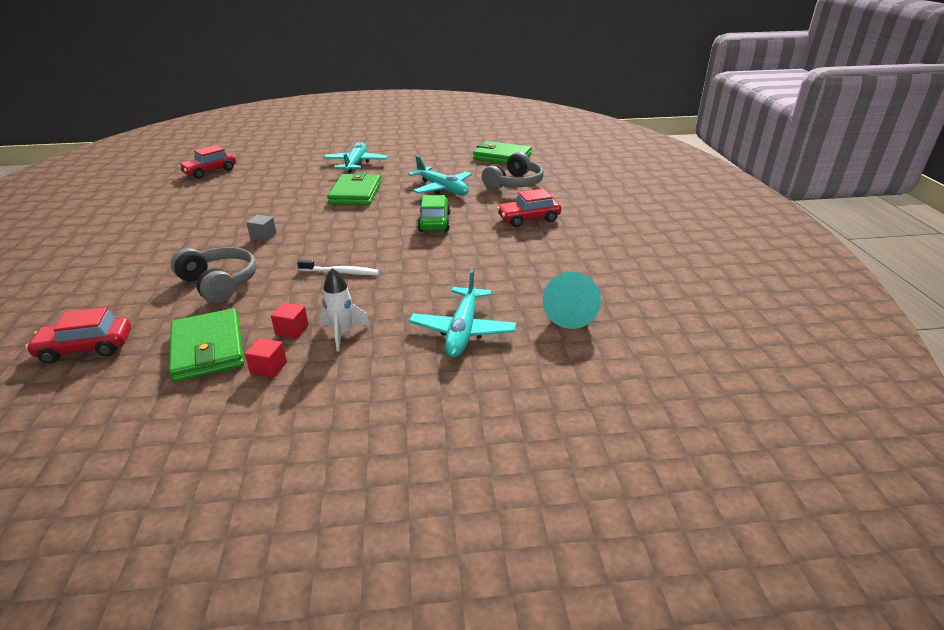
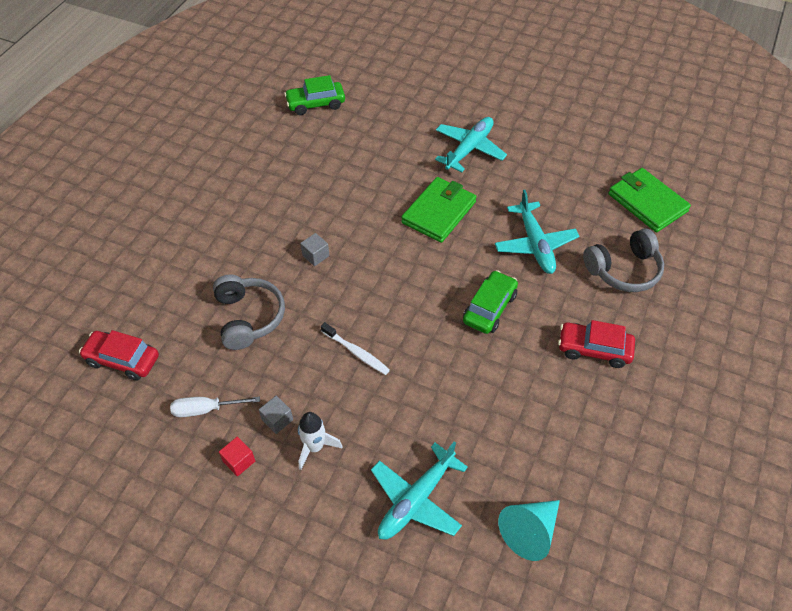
camera: 30 degrees right, 20 degrees up
green wallet [169,308,244,382] -> white screwdriver [170,397,260,417]
red car [178,145,236,179] -> green car [284,75,345,115]
red cube [271,303,309,339] -> grey cube [259,396,293,434]

